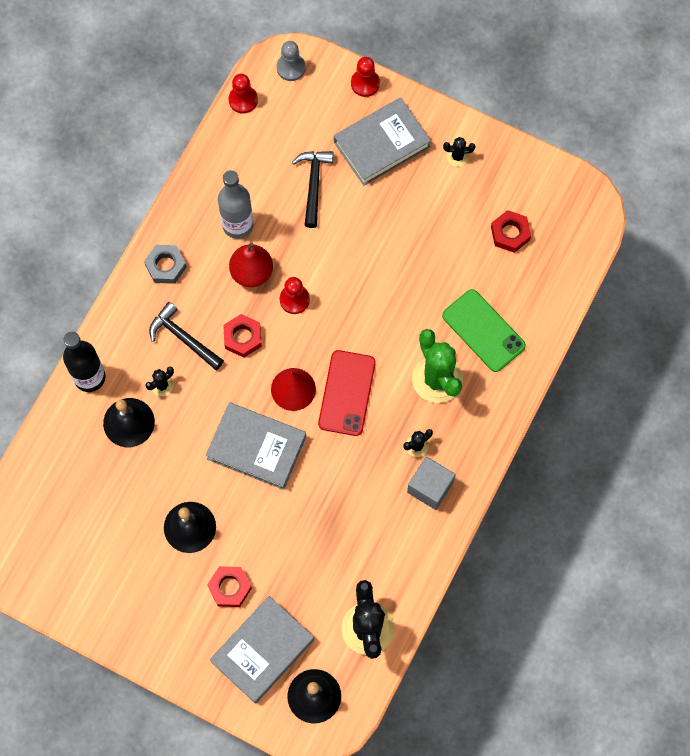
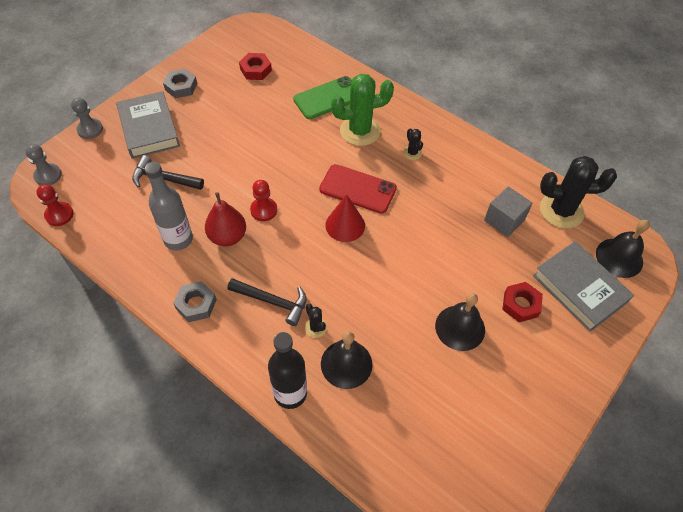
camera: 80 degrees left, 15 degrees down
black hammer [149,302,224,370] -> black hammer turned 120 degrees counterclockwise [227,278,306,326]
grey book [206,402,306,490] -> none
red nut [223,314,262,358] -> none
red pawn [351,57,380,97] -> grey pawn [71,98,103,139]
grey cube [407,457,456,510] -> grey cube moved to [484,186,533,237]
black cactus [443,137,475,167] -> grey nut [163,69,197,98]

